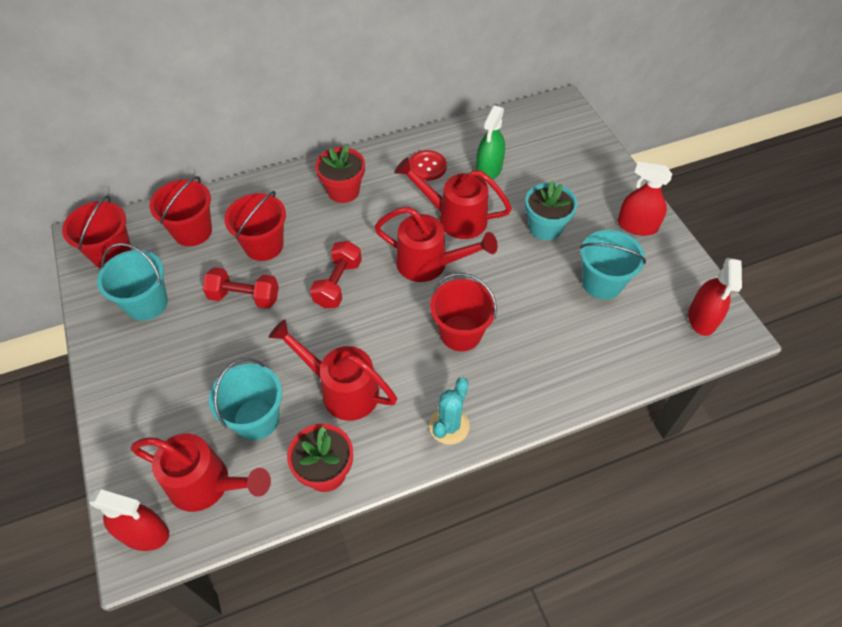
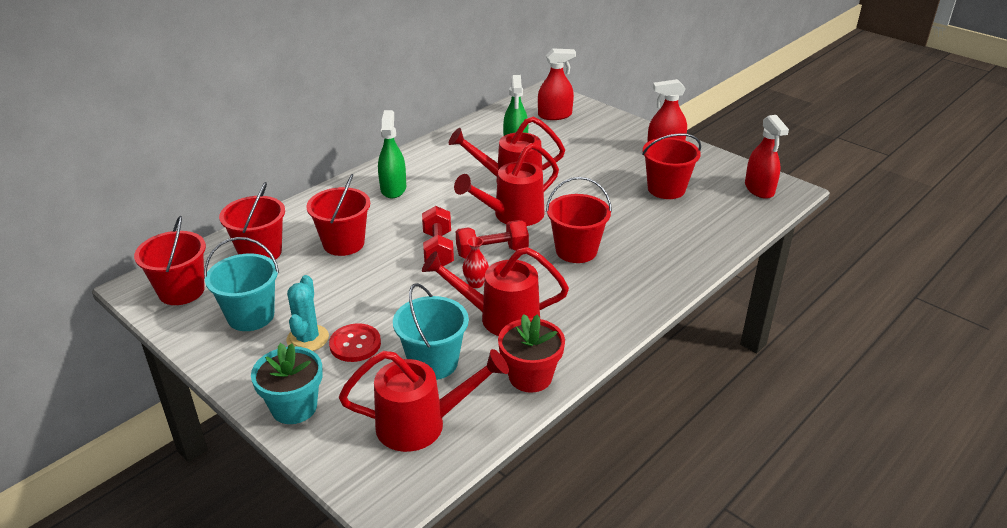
camera: 25 degrees left, 20 degrees down
red spray bottle [89,489,169,551] -> red spray bottle moved to [538,48,576,120]
red dumbbell [203,267,279,309] -> red dumbbell moved to [456,220,529,259]
red flower pot [315,145,365,203] -> green spray bottle [378,110,406,198]
red watering can [374,206,498,282] -> red watering can turned 150 degrees clockwise [454,143,559,226]
red button [409,150,447,181] -> red button moved to [329,323,381,362]
turquoise cactus [429,378,470,445] -> turquoise cactus moved to [286,275,329,351]
turquoise flower pot [525,180,577,240] -> turquoise flower pot moved to [251,343,323,424]
turquoise bucket [580,230,646,300] -> red bucket [642,133,701,199]
none -> red vase [462,237,489,288]

